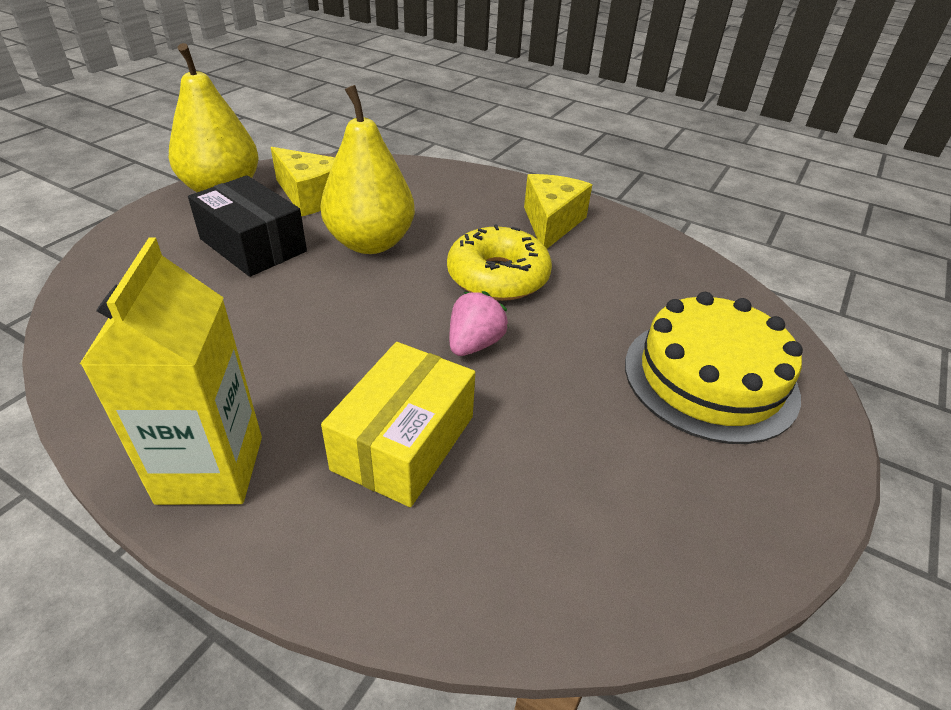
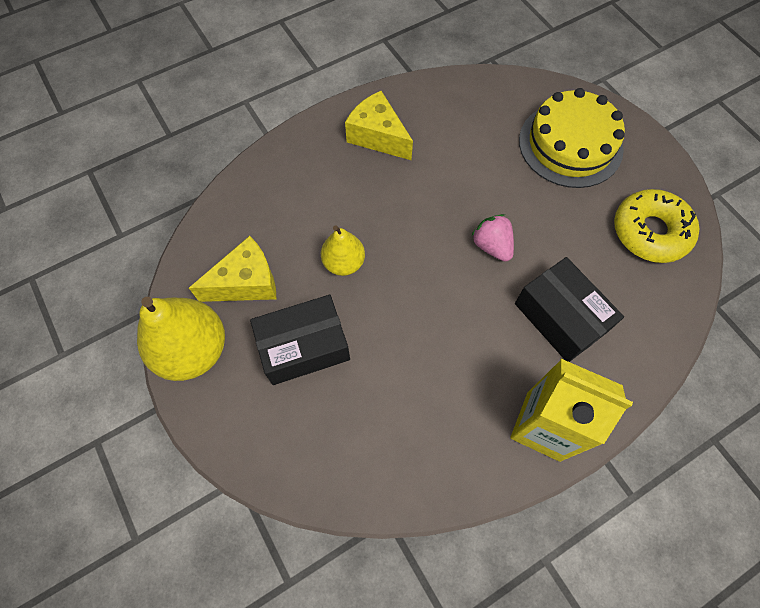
camera: 60 degrees left, 25 degrees up
yellow pear [321,85,415,254] -> yellow pear [321,225,365,276], size x0.58
yellow box [321,342,475,507] -> black box [515,257,624,362]
yellow donut [447,224,552,301] -> yellow donut moved to [614,189,699,263]

